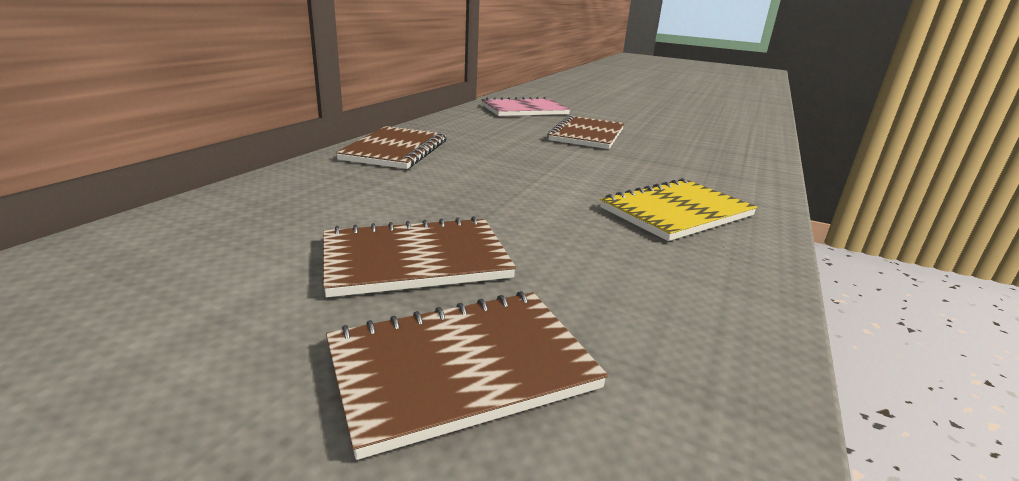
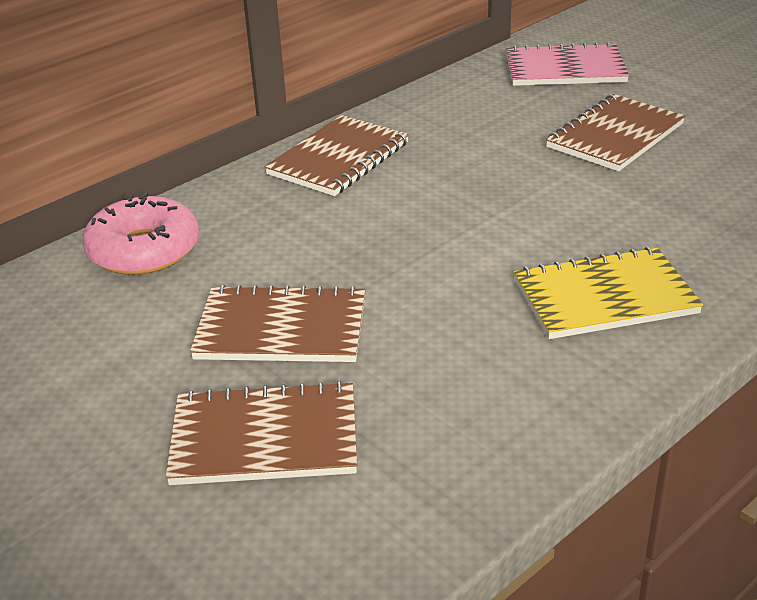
camera: 25 degrees right, 10 degrees up
none -> pink donut [83,193,199,275]

